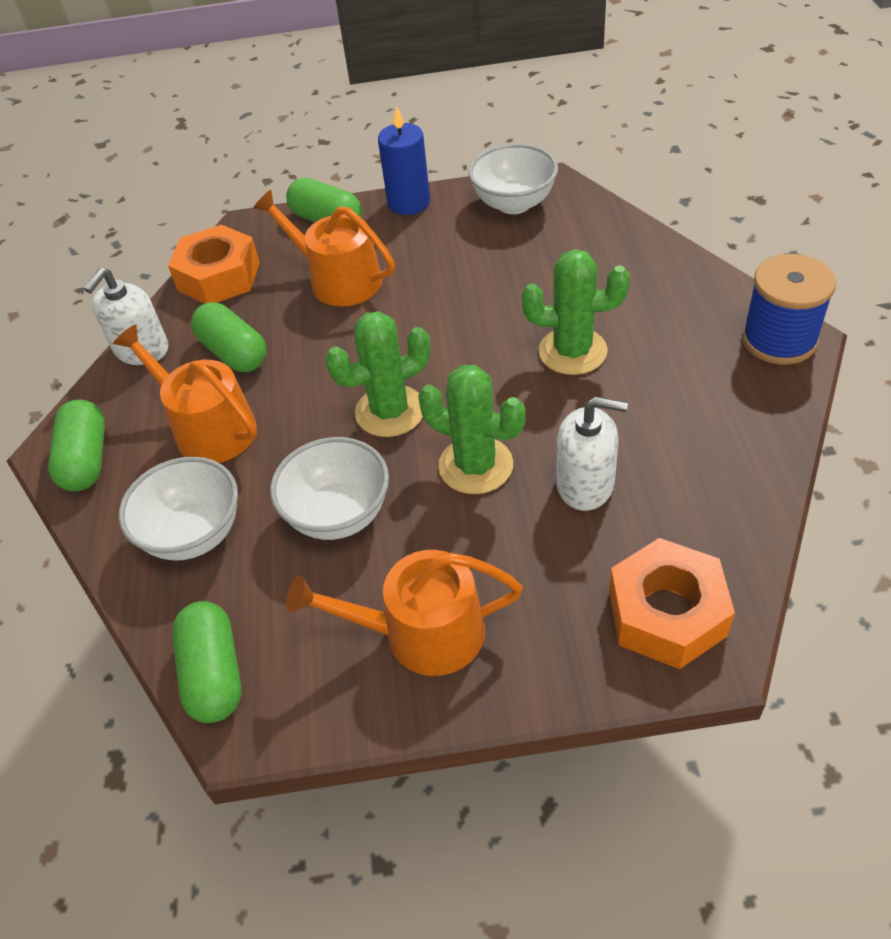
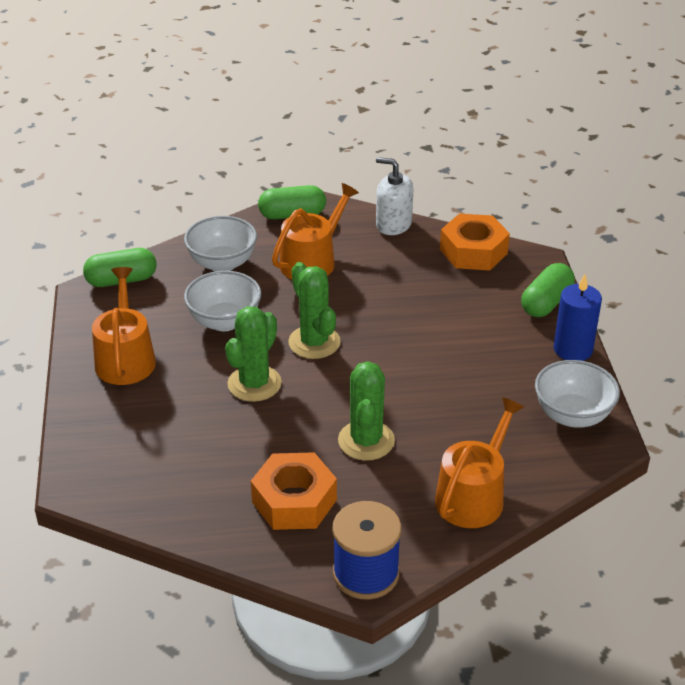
camera: 85 degrees right, 10 degrees down
green capsule [191,302,266,372] -> none
orange watering can [253,190,395,307] -> orange watering can moved to [435,397,524,528]
white soap dispenser [556,396,628,511] -> none
orange nut [609,538,735,669] -> orange nut moved to [251,452,337,530]

